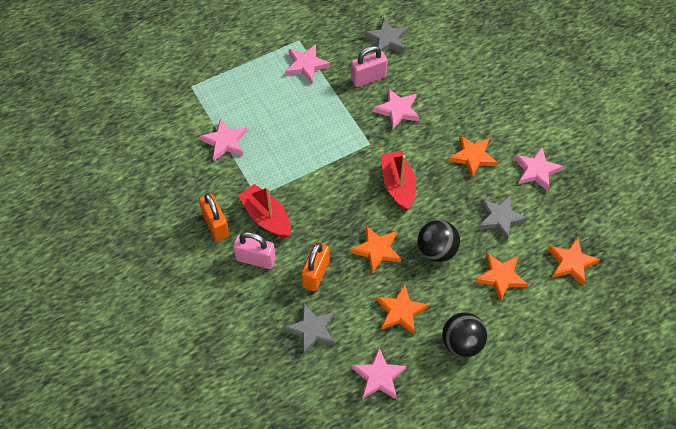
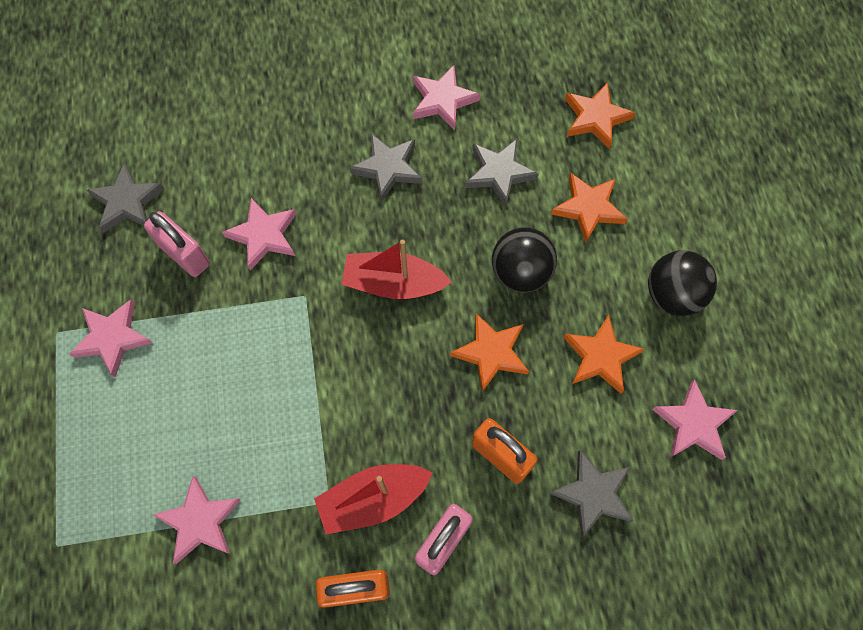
camera: 70 degrees left, 10 degrees up
pink padlock [351,46,387,87] -> pink padlock turned 45 degrees counterclockwise [144,211,210,277]
orange star [448,135,498,179] -> grey star [349,133,422,202]

